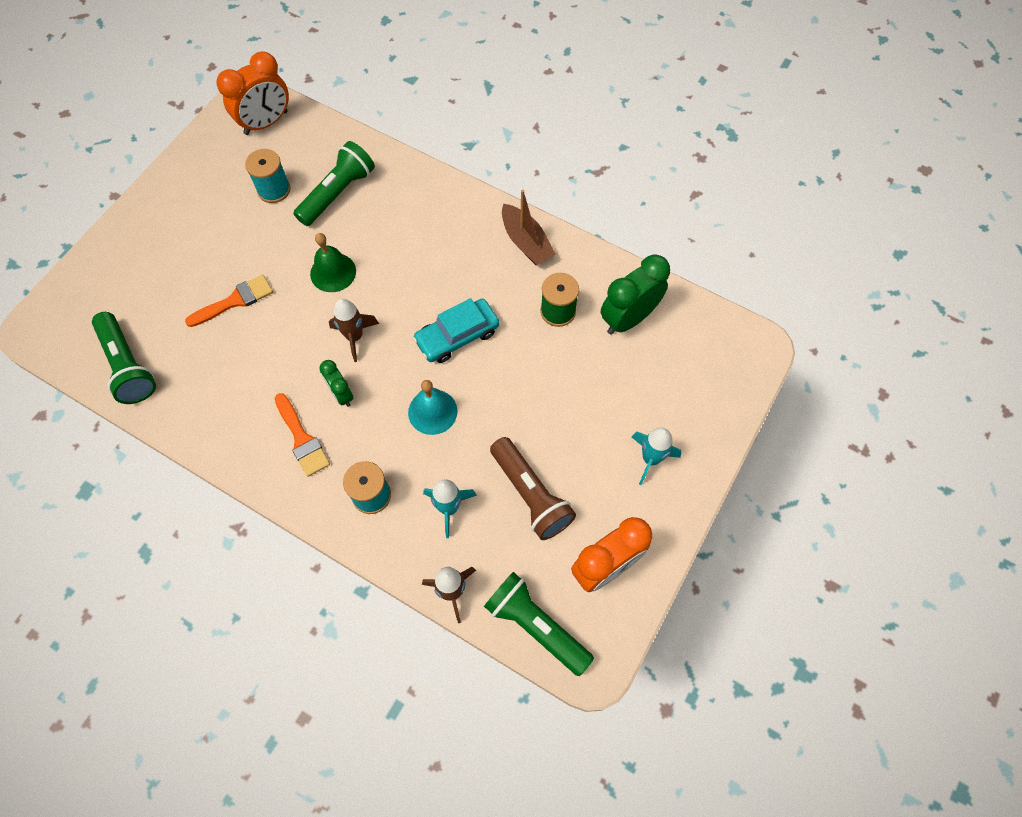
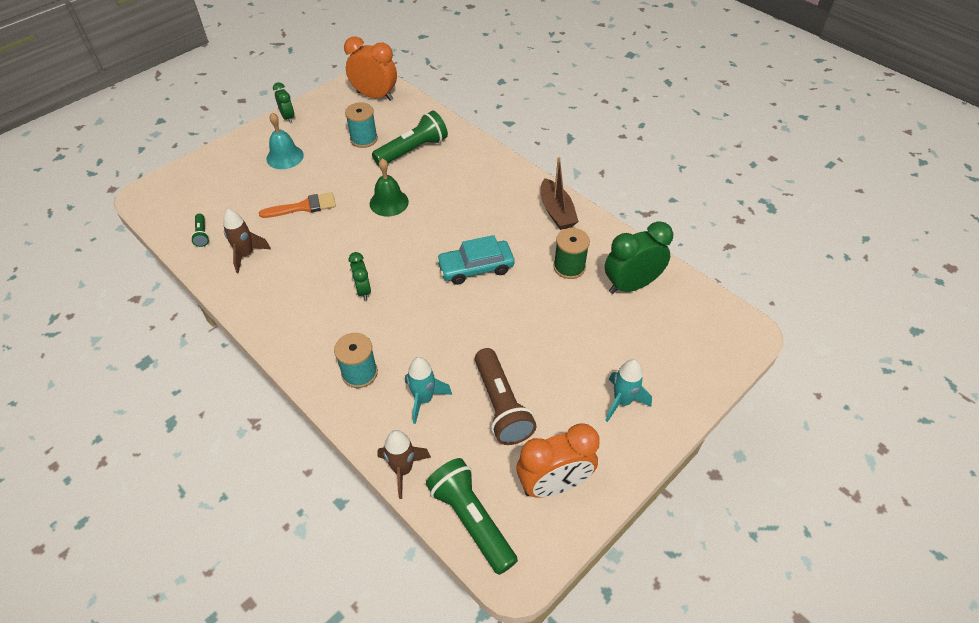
camera: 15 degrees right, 15 degrees down
green flashlight [92,312,156,404] -> green flashlight [191,213,209,247], size x0.47
orange clock [216,52,289,135] -> orange clock turned 135 degrees counterclockwise [344,36,397,101]
orange brush [275,393,330,477] -> none
brown rocket [329,299,379,362] -> brown rocket moved to [223,209,271,274]
turquoise bell [408,380,457,435] -> turquoise bell moved to [266,113,304,169]
none -> green clock [273,82,295,123]

